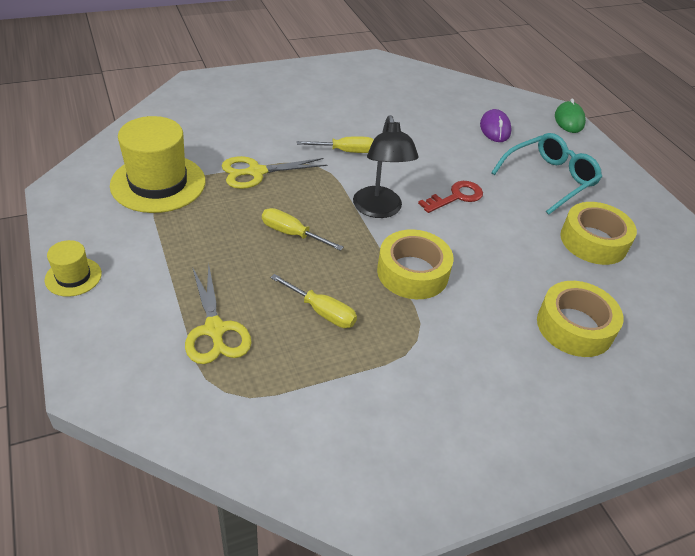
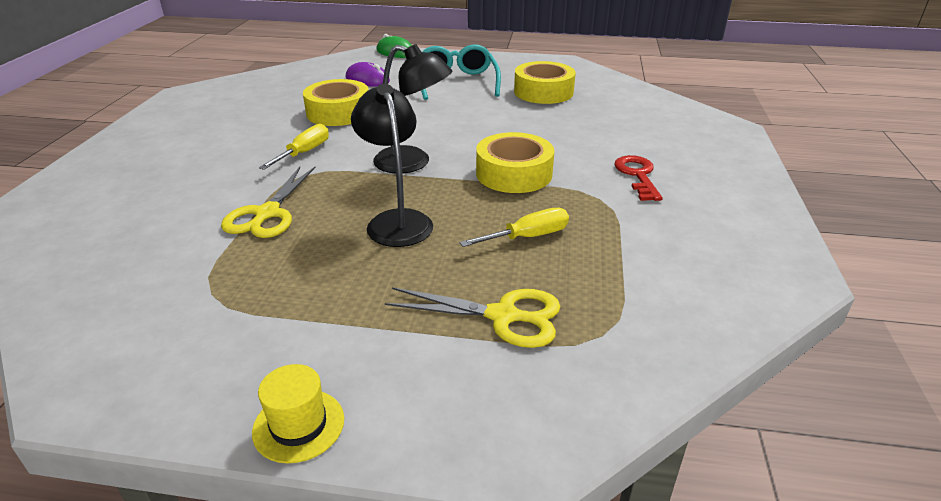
camera: 55 degrees left, 10 degrees down
yellow hat [110,116,205,213] -> none
yellow screwdriver [262,208,343,251] -> black lamp [351,84,433,247]
red key [418,181,483,213] -> red key moved to [614,155,663,201]
yellow tape [537,281,623,357] -> yellow tape moved to [303,79,369,126]

